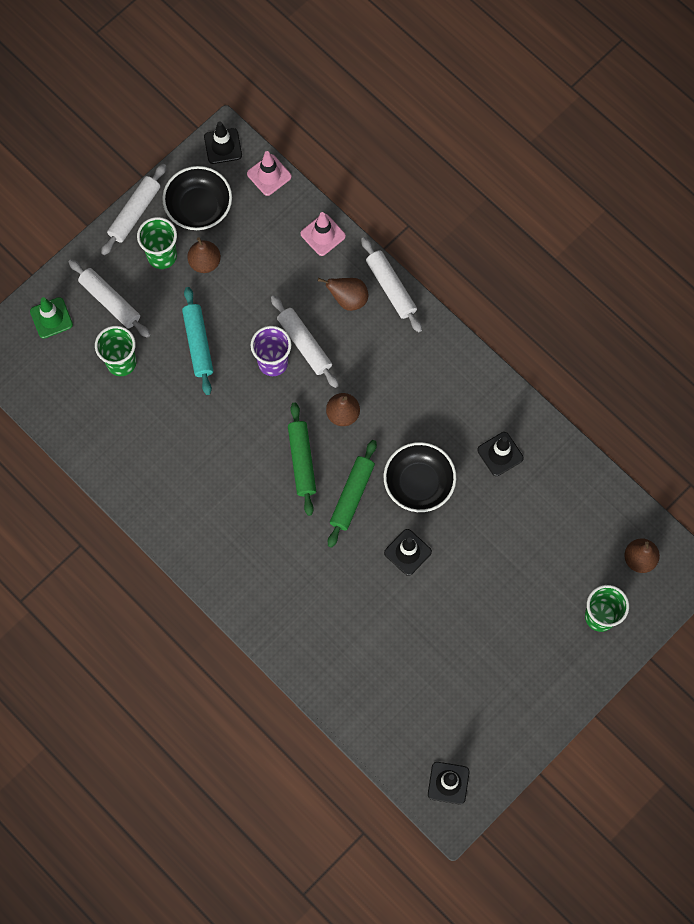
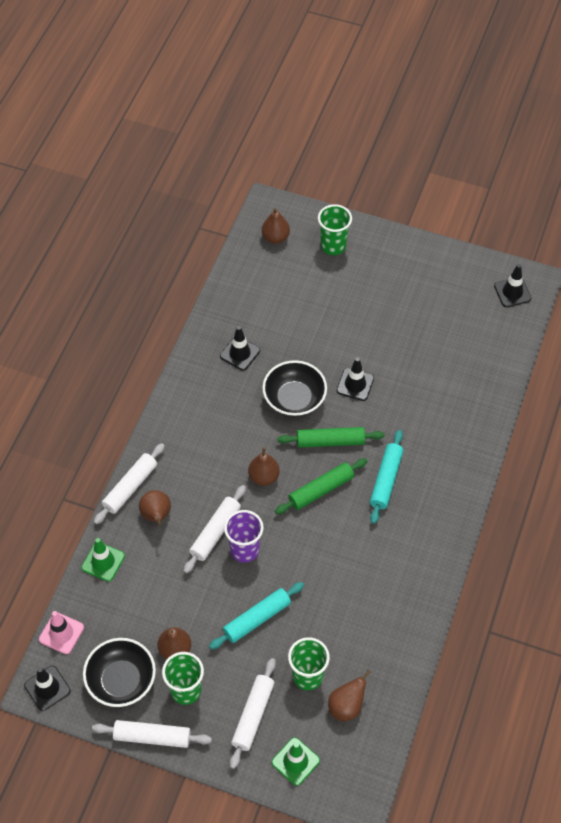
camera: 115 degrees left, 15 degrees down
pink traffic cone [301,212,346,256] -> green traffic cone [82,538,125,582]
none -> brown pear [328,669,371,721]
none -> turquoise rolling pin [370,430,403,524]

